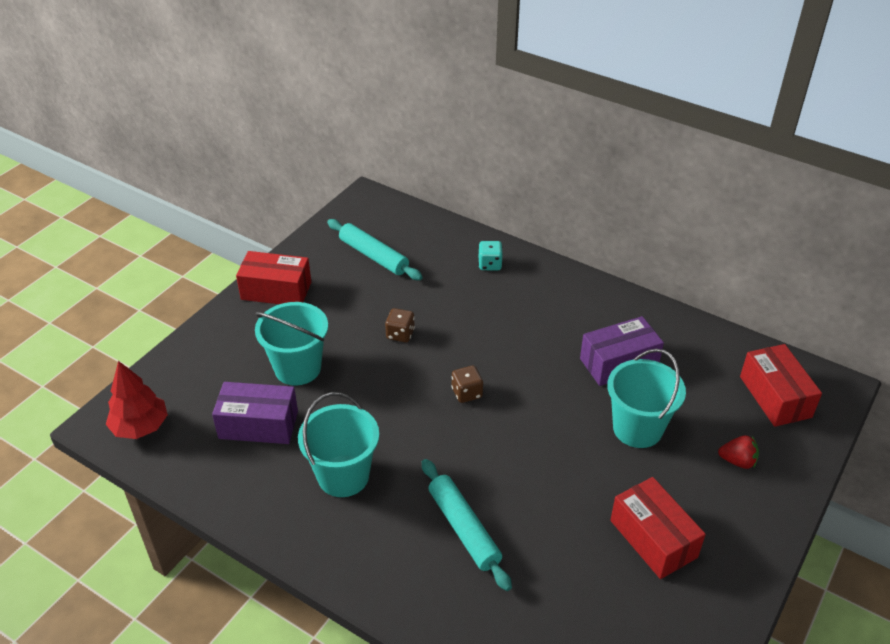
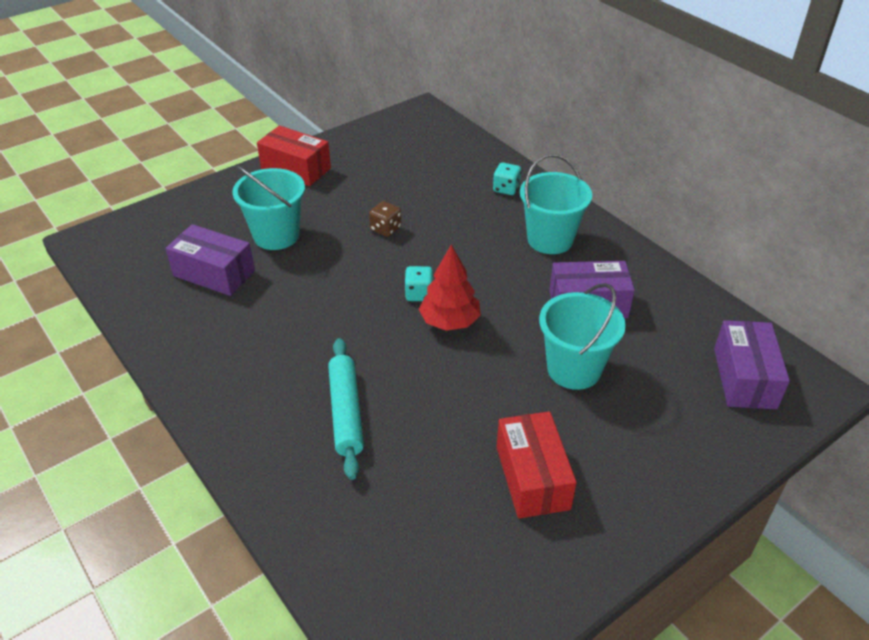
camera: 20 degrees right, 0 degrees up
red tree [106,361,168,439] -> red tree moved to [419,245,481,331]
turquoise bucket [298,393,379,497] -> turquoise bucket moved to [520,154,592,254]
turquoise rolling pin [327,219,423,280] -> none
brown dice [452,366,483,403] -> turquoise dice [404,266,433,301]
red strawberry [718,435,759,469] -> none
red box [740,344,822,427] -> purple box [714,320,790,409]

